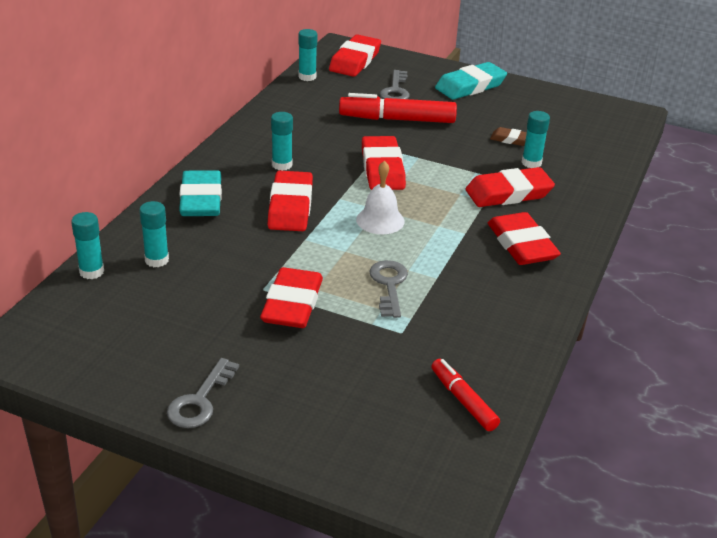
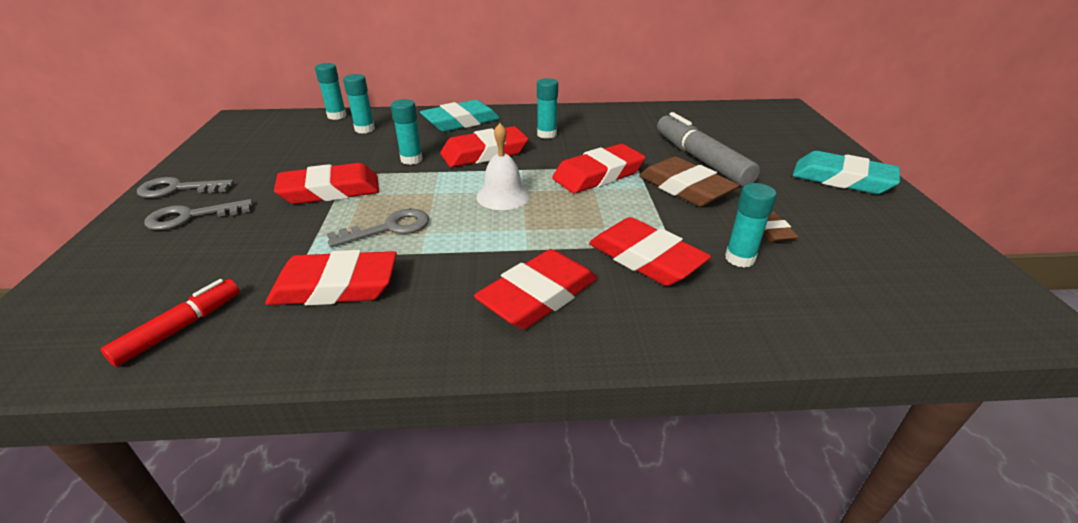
camera: 65 degrees right, 0 degrees up
turquoise glue stick [298,29,318,81] -> turquoise glue stick moved to [391,99,423,165]
red eraser [329,34,381,77] -> red eraser moved to [265,250,397,306]
red marker [339,93,457,123] -> grey marker [657,112,760,187]
grey key [380,70,409,99] -> grey key moved to [144,199,253,230]
none -> brown eraser [639,156,740,207]

